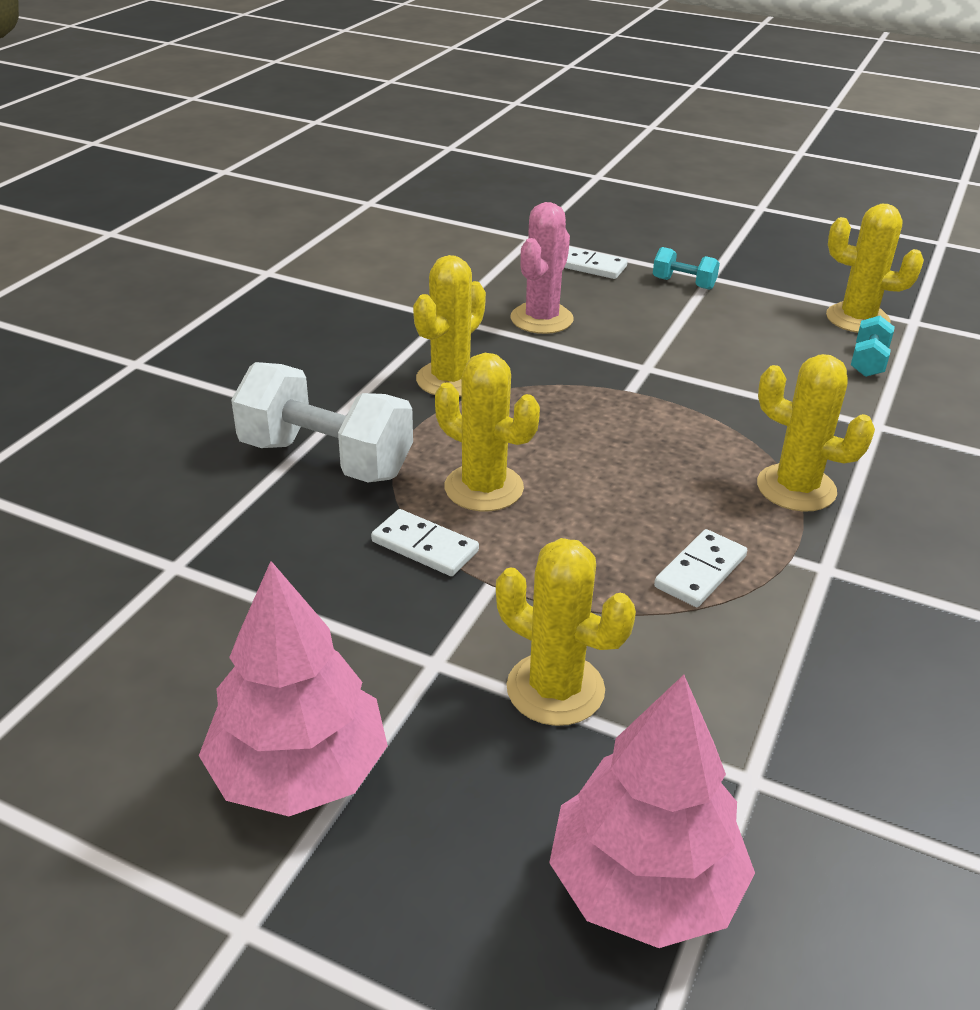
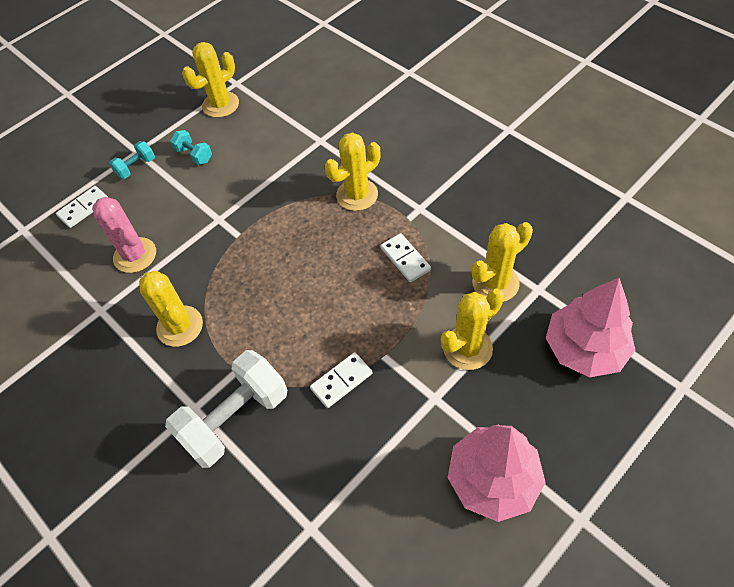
camera: 65 degrees left, 20 degrees up
yellow cactus [435,353,540,511] -> yellow cactus moved to [472,222,533,302]
turquoise dumbbell [851,316,895,377] -> turquoise dumbbell moved to [170,130,212,165]

